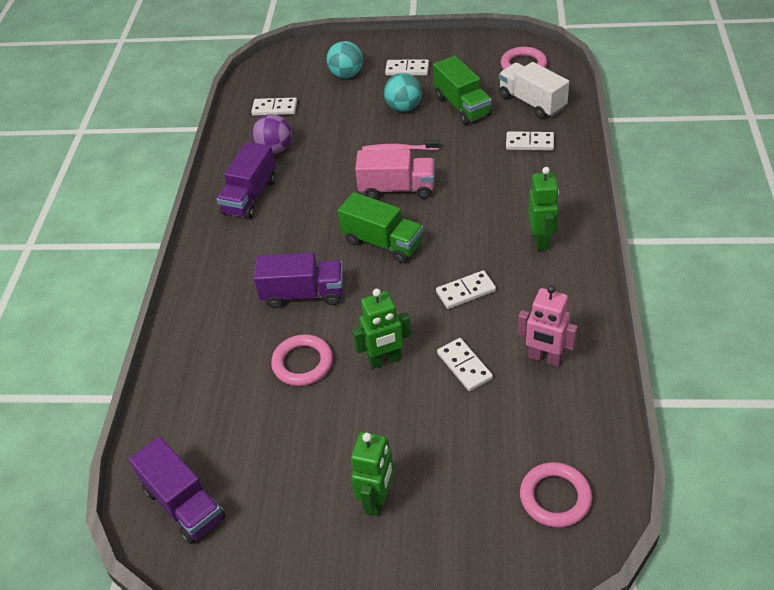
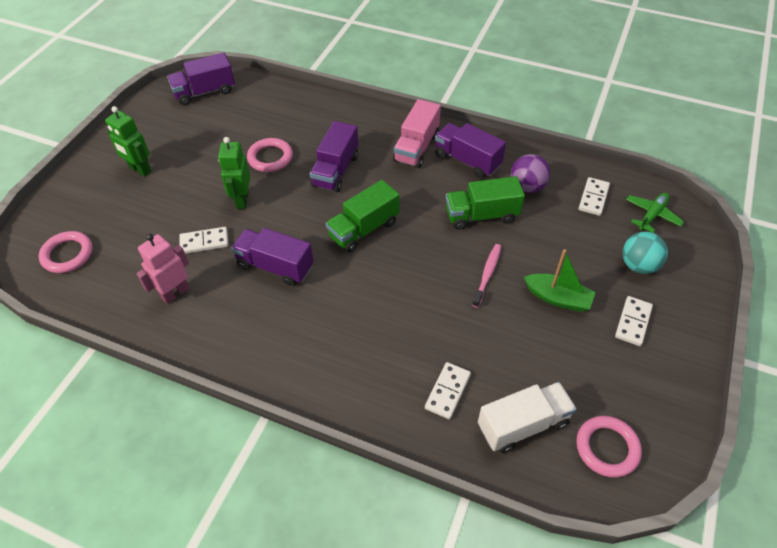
camera: 105 degrees right, 5 degrees up
pink truck [355,149,435,199] -> pink truck moved to [393,99,441,168]
turquoise ball [384,73,422,112] -> green boat [524,249,596,312]
green truck [433,56,492,125] -> green truck moved to [446,176,525,230]
white domino [436,270,496,309] -> purple truck [231,228,314,286]
green robot [528,167,559,251] -> none
none -> green plane [626,193,684,233]

